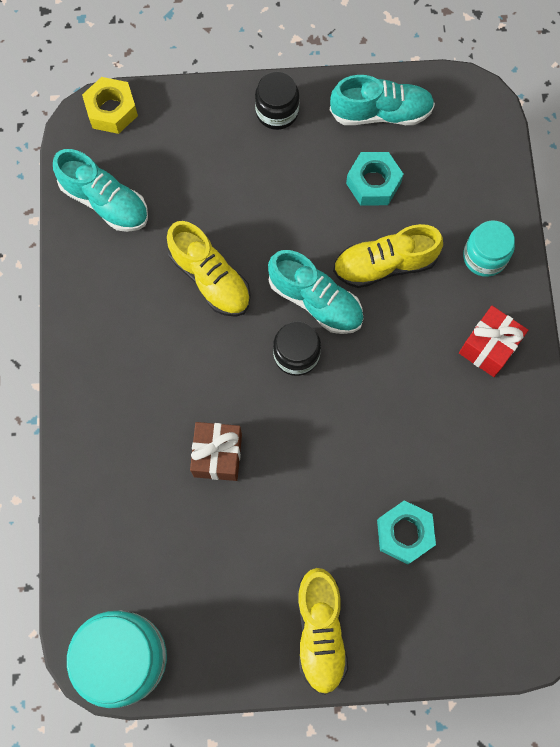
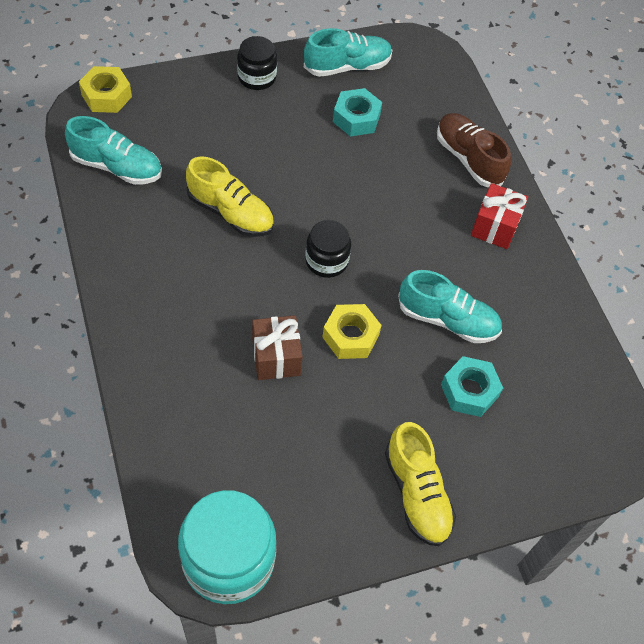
camera: 20 degrees left, 15 degrees down
turquoise shoe [268,250,364,334] -> turquoise shoe moved to [398,270,502,343]
yellow shoe [333,224,443,288] -> none
turquoise jar [463,221,515,277] -> brown shoe [437,113,511,187]
none -> yellow nut [322,304,382,359]

